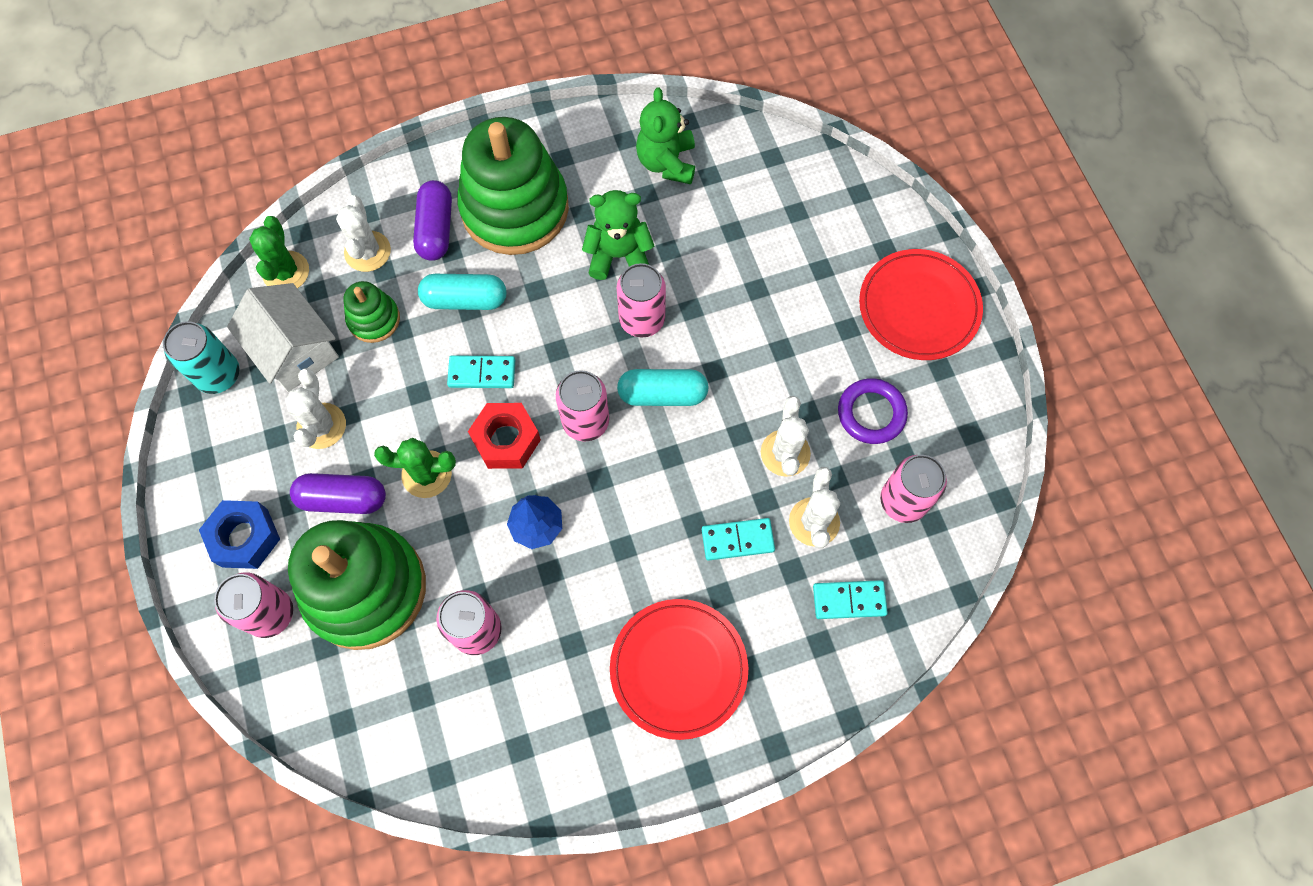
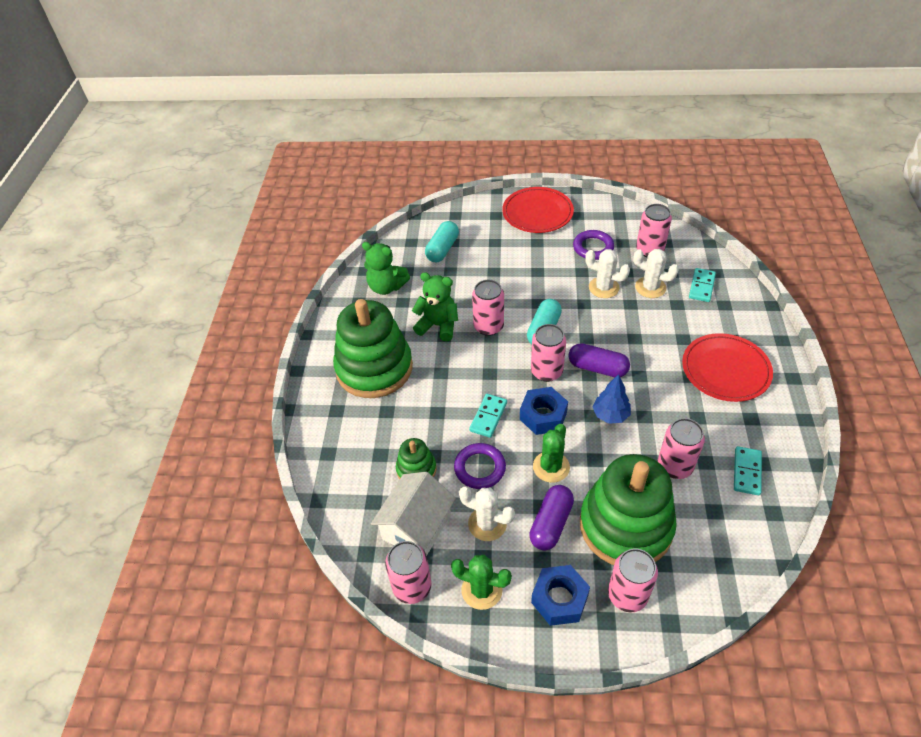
camera: 65 degrees left, 20 degrees down
turquoise can [163,321,240,394] -> pink can [385,541,431,604]
white house [227,283,339,392] -> white house turned 45 degrees counterclockwise [371,472,456,556]
green cactus [249,216,309,288] -> green cactus moved to [451,555,512,610]
white cactus [336,195,391,272] -> none
purple capsule [413,180,452,261] -> purple capsule moved to [568,343,630,377]
turquoise capsule [418,274,506,310] -> turquoise capsule moved to [425,221,459,262]
red nut [468,403,541,469] -> blue nut [520,387,568,435]
green teddy bear [582,190,654,280] -> green teddy bear turned 90 degrees clockwise [412,272,458,341]
turquoise domino [702,518,775,560] -> turquoise domino moved to [734,446,762,495]
none -> purple ring [454,443,506,489]

